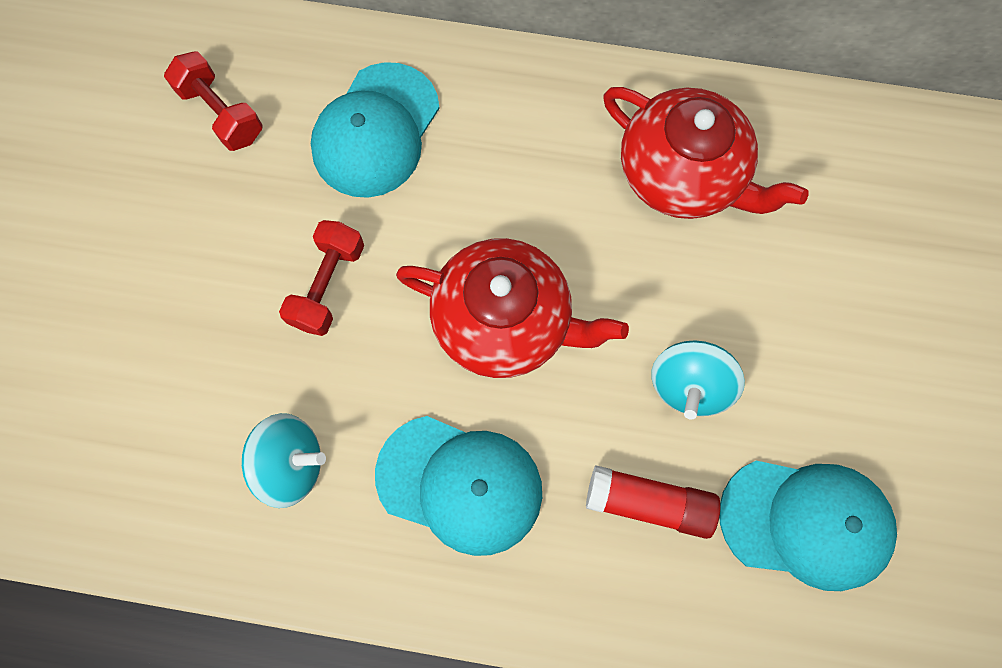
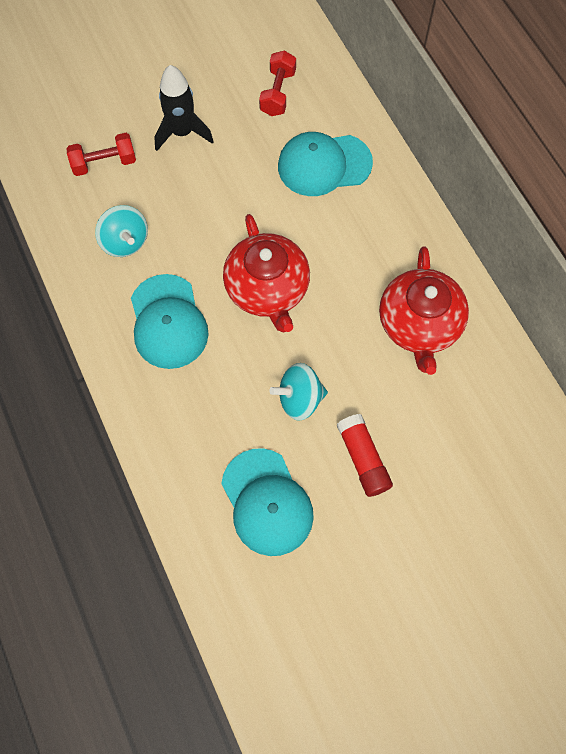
camera: 55 degrees right, 5 degrees down
red dumbbell [279,220,364,336] -> red dumbbell moved to [66,133,136,176]
red glue stick [586,465,720,539] -> red glue stick moved to [337,414,393,497]
none -> black rocket [154,65,214,151]

